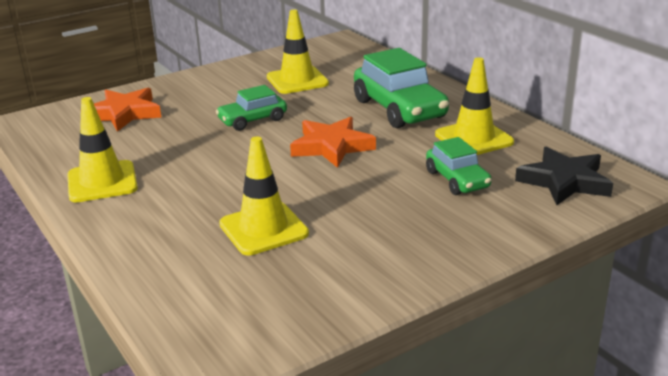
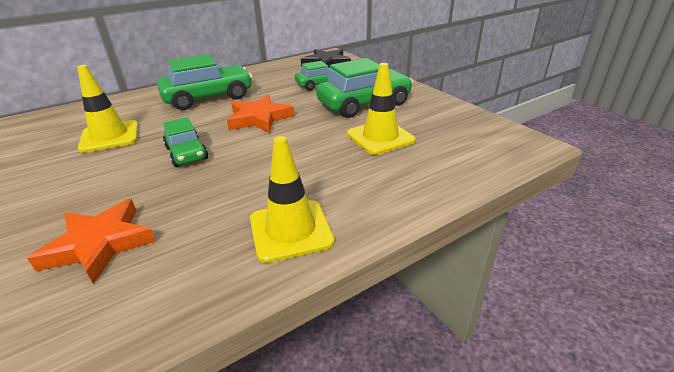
camera: 90 degrees left, 5 degrees up
yellow traffic cone [435,57,514,155] -> none
none -> green car [316,58,413,118]

